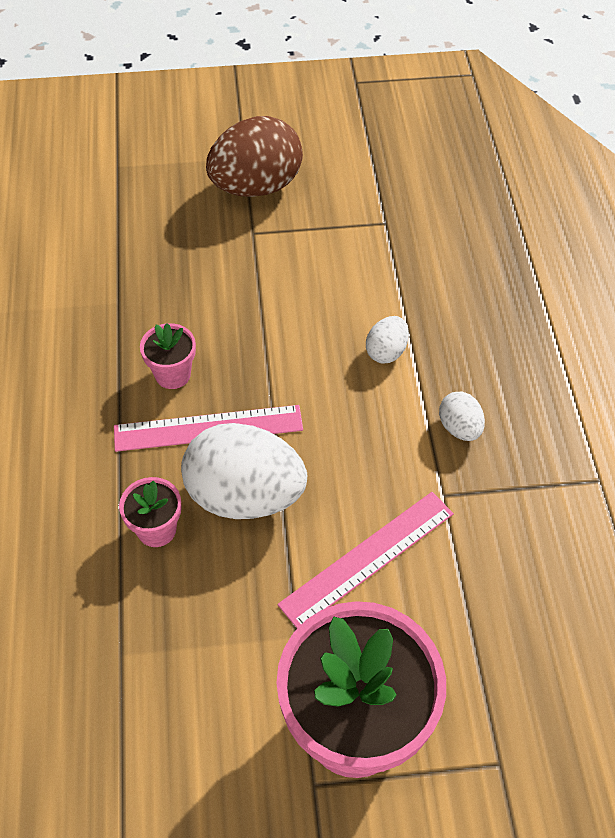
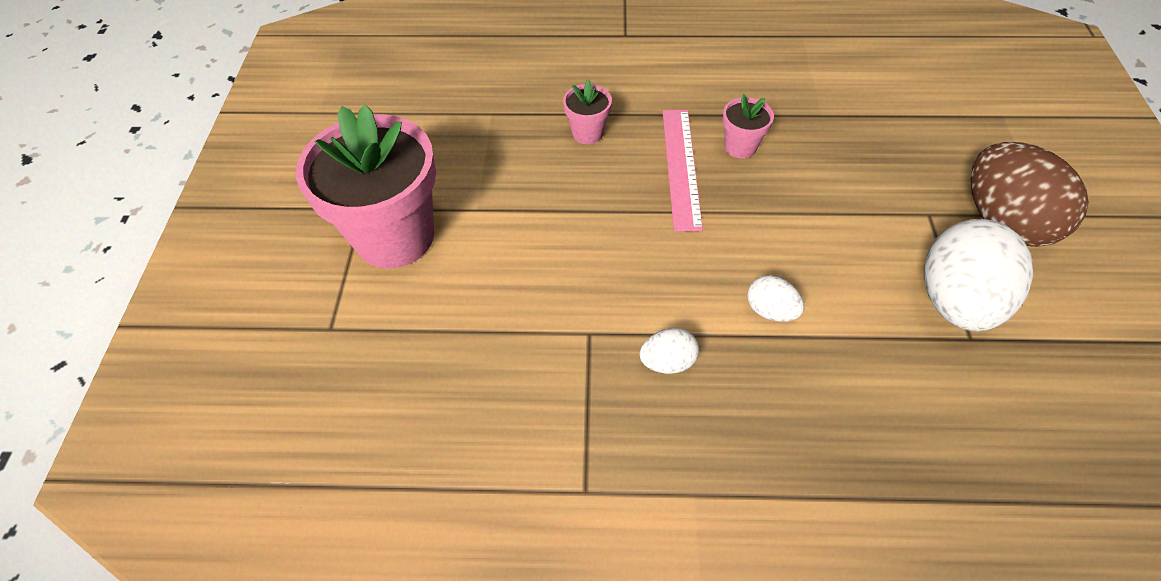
camera: 100 degrees right, 0 degrees up
white egg [181,423,307,519] -> white egg moved to [924,219,1033,331]
pink ruler [277,492,454,628] -> none

